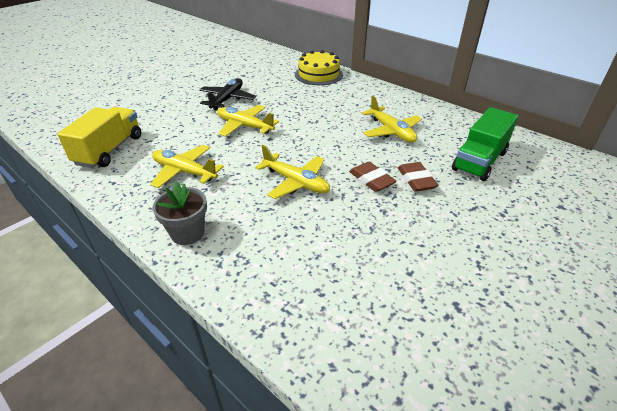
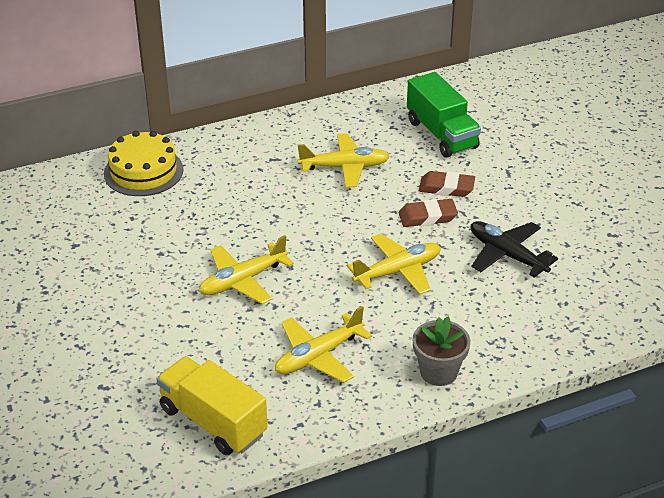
camera: 65 degrees left, 0 degrees up
black plane [199,78,256,110] -> black plane moved to [471,221,558,278]

